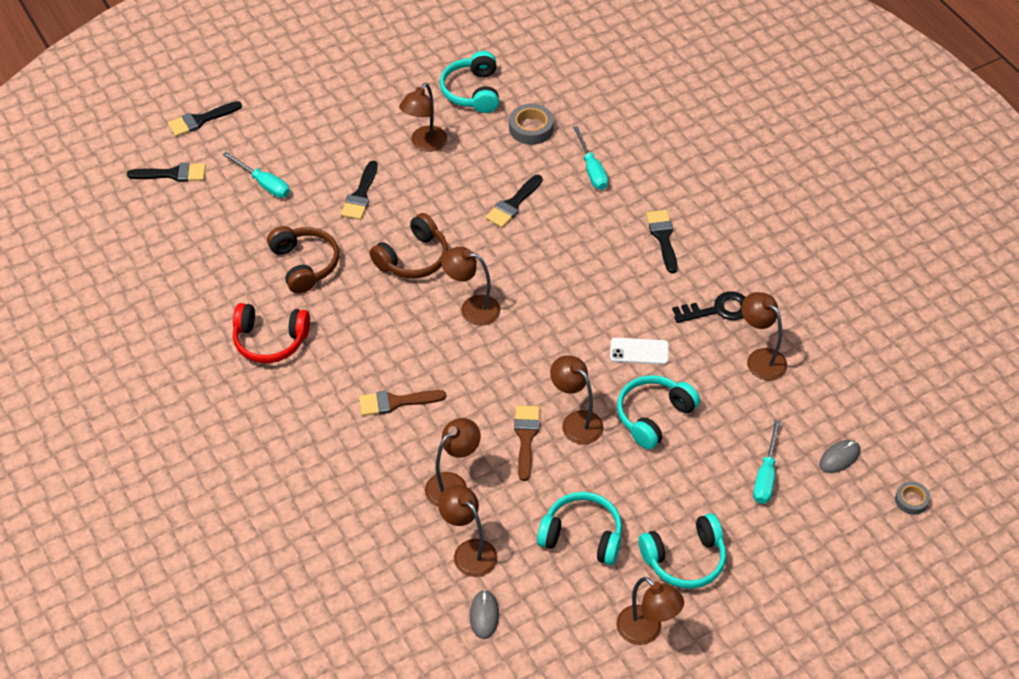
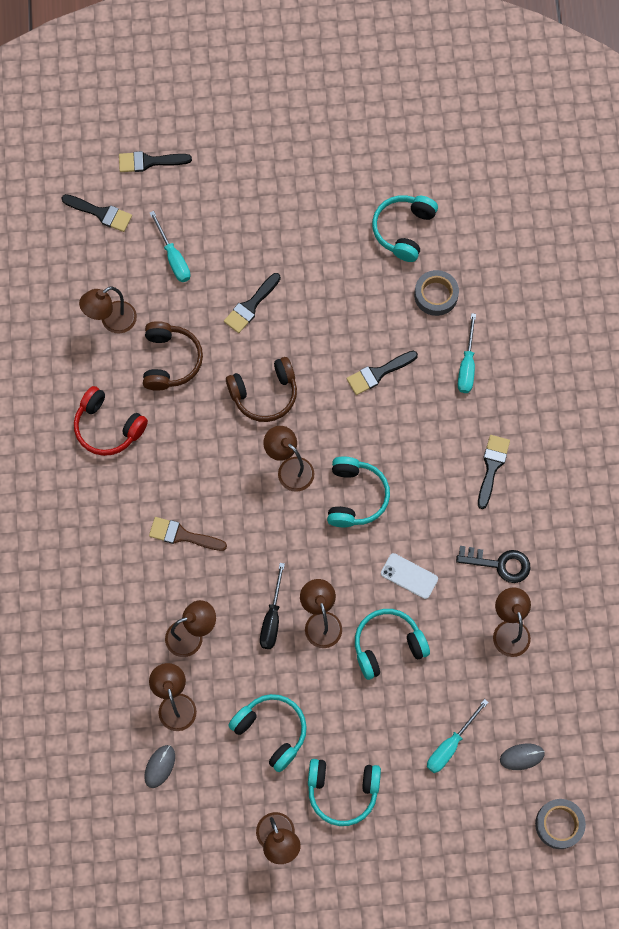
camera: 25 degrees right, 20 degrees up
brown lamp [399,83,447,152] -> brown lamp moved to [79,286,137,333]
brown brush [514,405,540,481] -> black screwdriver [260,563,285,649]
grey tape [895,481,930,515] -> grey tape [535,799,586,849], size x1.60
none -> turquoise headphones [327,456,390,527]

